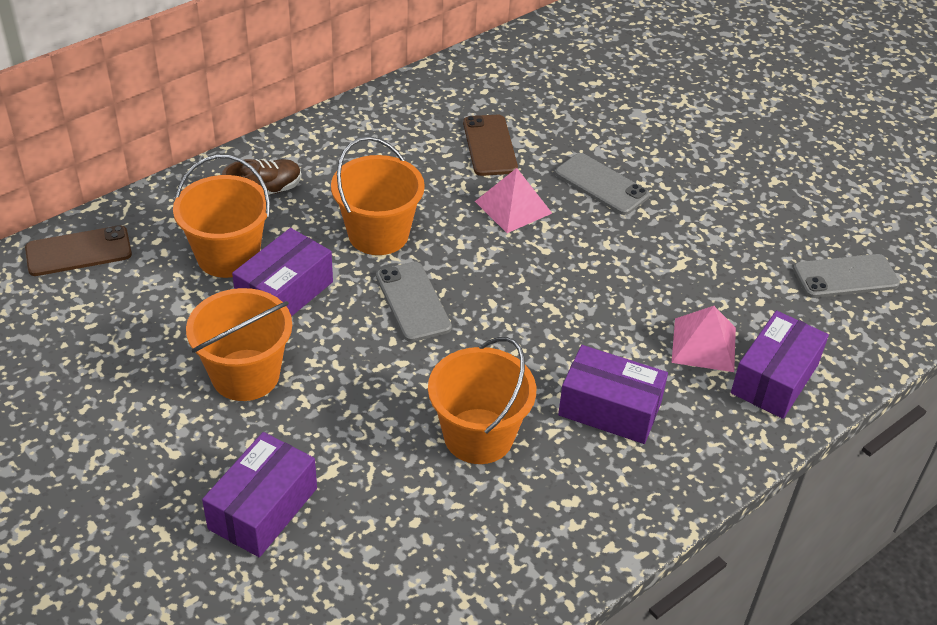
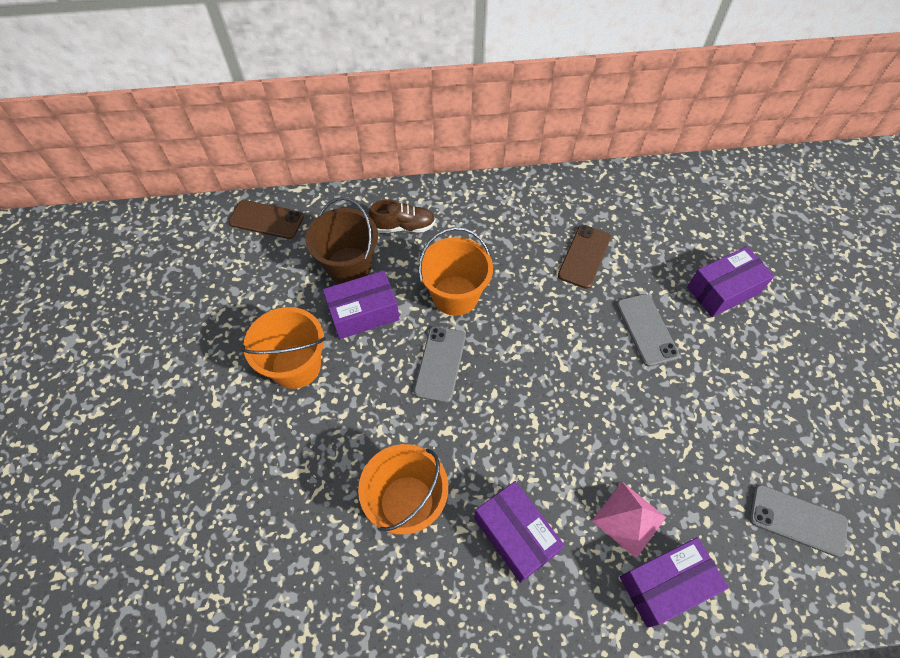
camera: 35 degrees right, 15 degrees up
orange bucket [173,155,270,278] -> brown bucket [305,197,378,284]
purple box [202,432,317,557] -> purple box moved to [687,246,774,317]
pink pyramid [475,168,552,233] -> none

